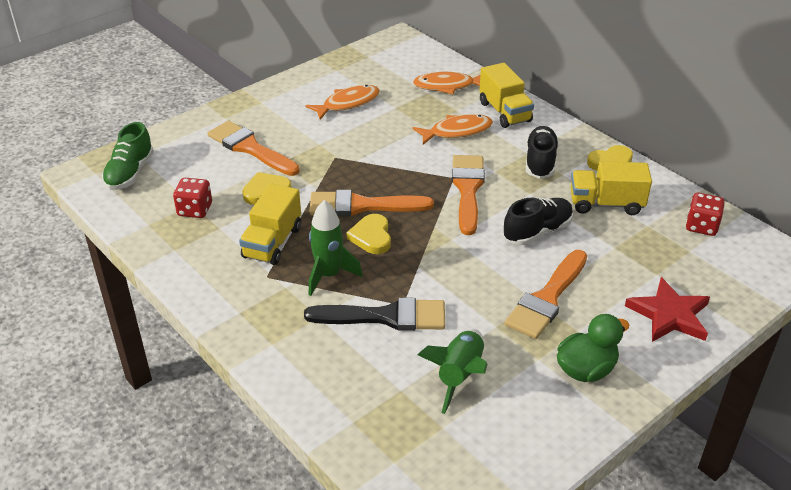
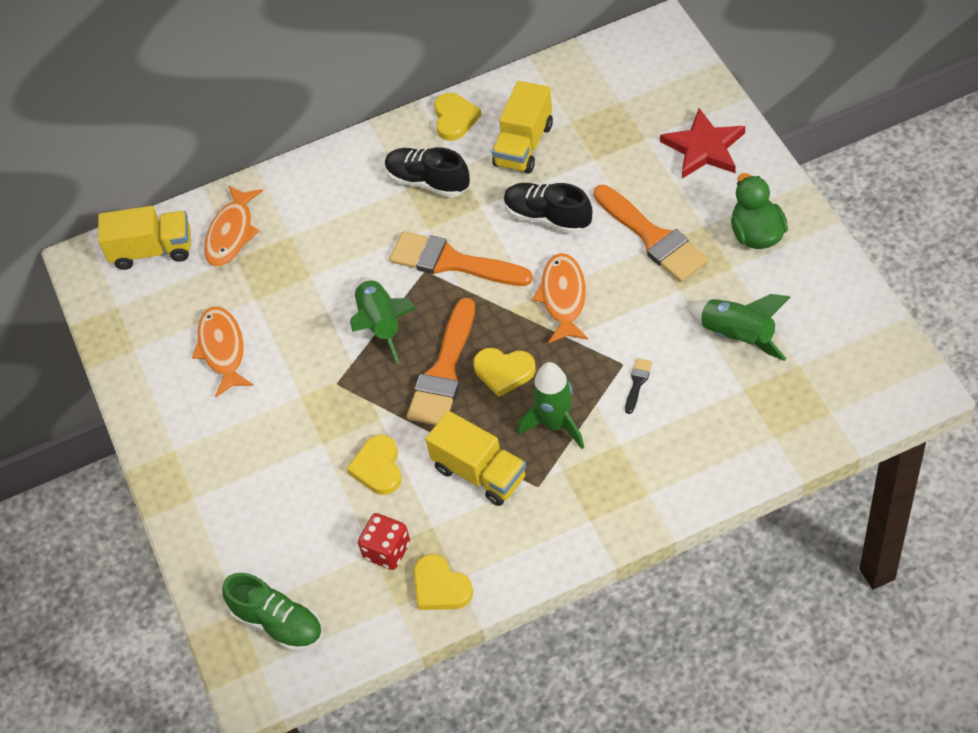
camera: 65 degrees left, 15 degrees up
orange brush [208,121,300,176] -> none
black brush [304,297,445,331] -> black brush [625,358,652,414], size x0.42
orange fish [413,114,493,145] -> orange fish moved to [532,253,588,344]
yellow truck [479,63,534,128] -> yellow truck moved to [98,206,191,270]
black shoe [503,197,573,245] -> black shoe turned 45 degrees counterclockwise [504,183,592,234]
red dice [686,193,725,236] -> none
none -> green rocket [350,277,416,364]
none -> yellow heart [414,554,473,610]

